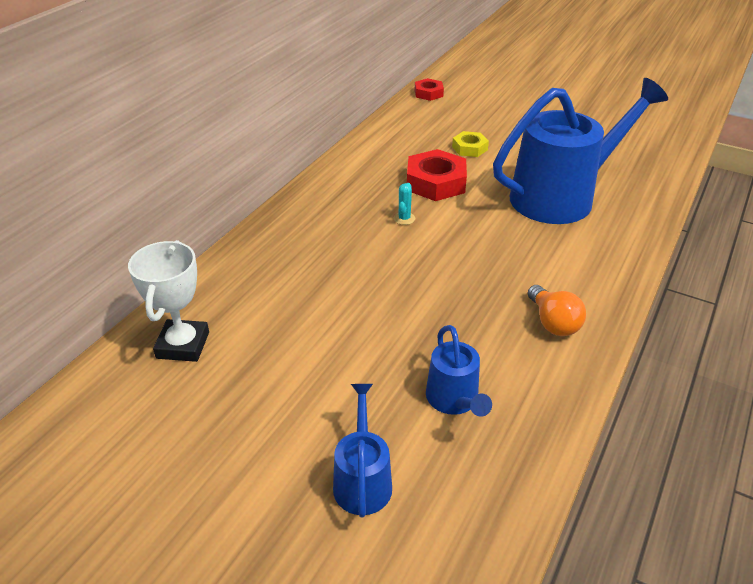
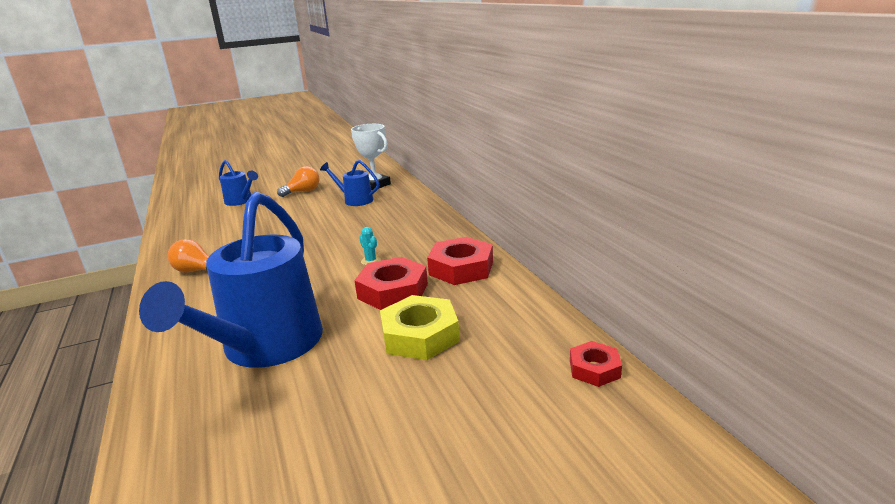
camera: 130 degrees right, 15 degrees down
blue watering can [426,325,492,417] -> blue watering can moved to [320,160,379,206]
yellow nut [452,131,489,157] -> yellow nut [380,295,460,360], size x1.74
none -> orange light bulb [277,166,320,197]
none -> red nut [427,237,493,285]

